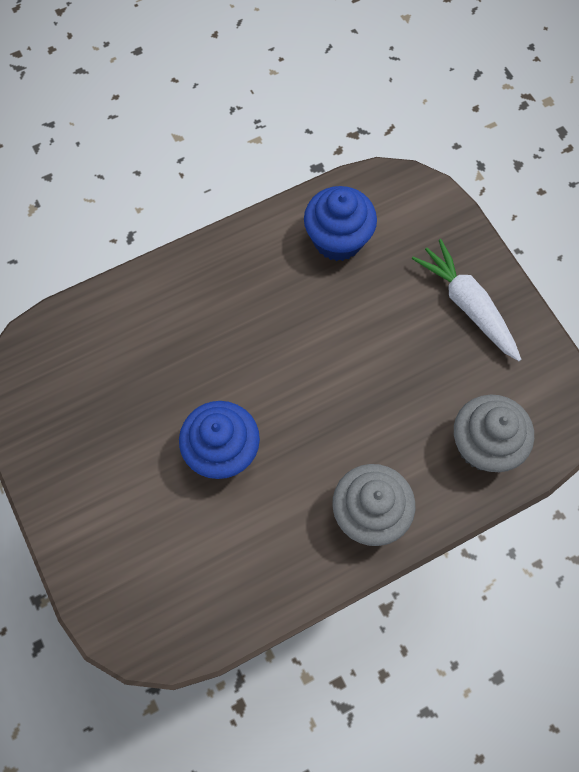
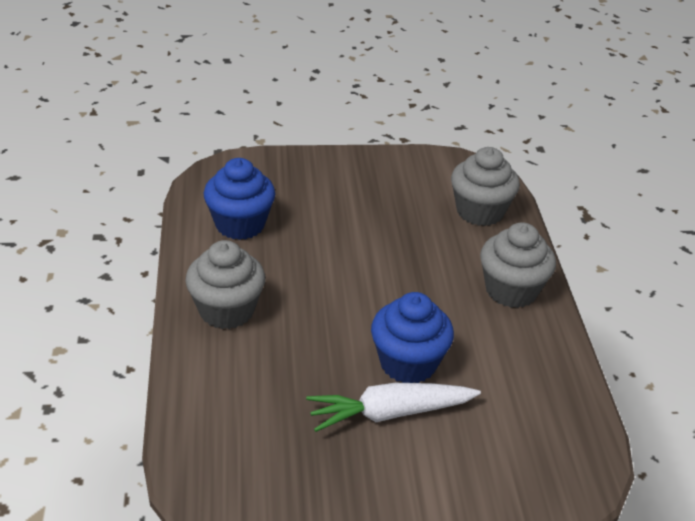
camera: 70 degrees left, 30 degrees down
white carrot [412,239,521,361] -> white carrot moved to [306,383,481,432]
none -> grey cupcake [185,240,265,329]

